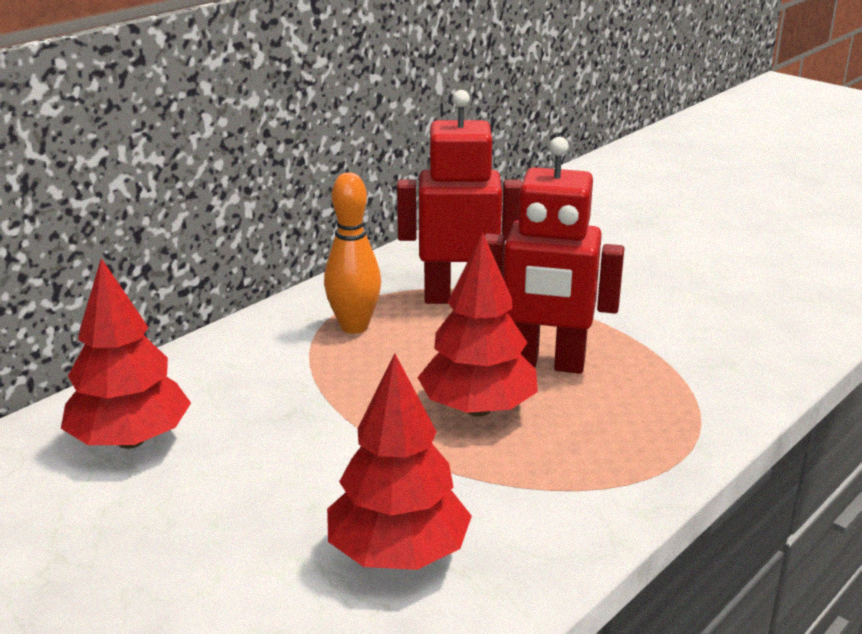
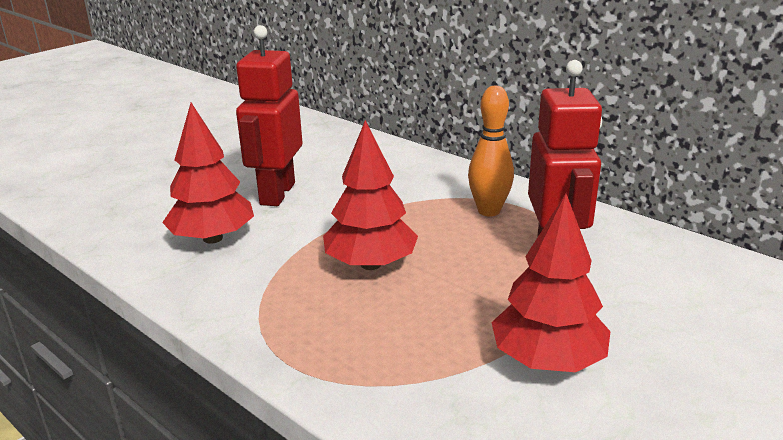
camera: 90 degrees right, 0 degrees up
red tree [61,258,191,449] -> red tree moved to [491,194,611,372]
red robot [484,137,624,374] -> red robot moved to [236,25,302,206]

